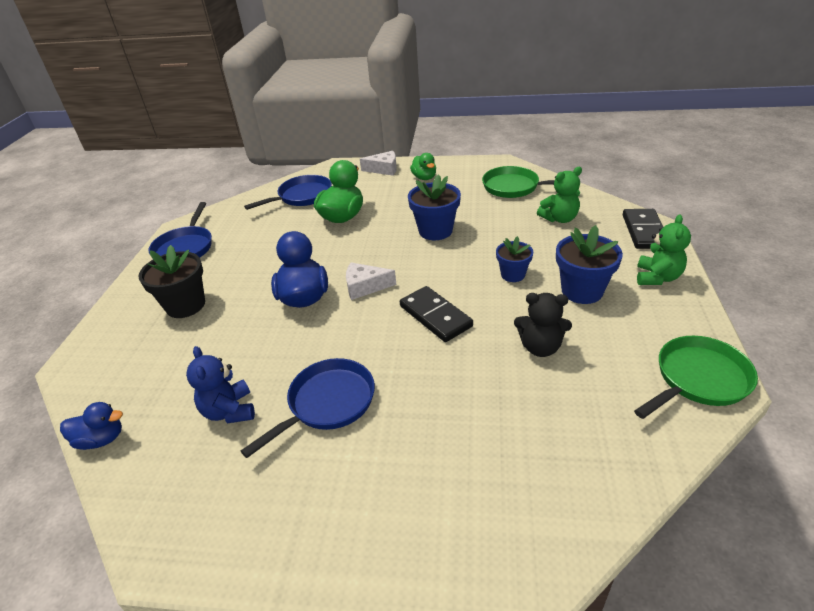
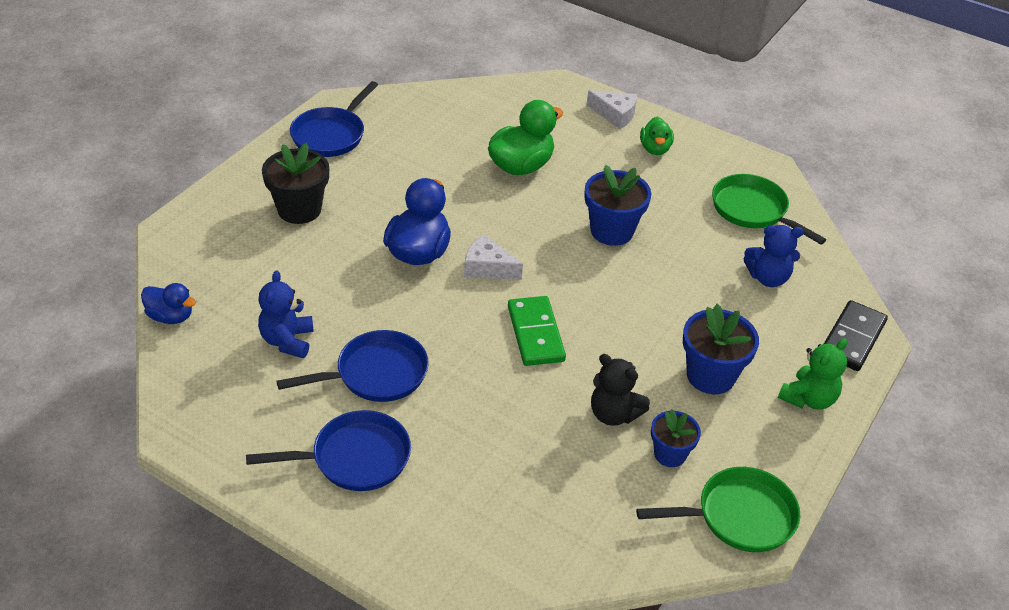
camera: 20 degrees right, 5 degrees up
blue pan [244,175,332,210] -> blue pan moved to [246,410,411,491]
black domino [400,286,473,342] -> green domino [508,296,566,366]
blue flower pot [496,236,533,282] -> blue flower pot moved to [651,409,701,467]
green teddy bear [537,167,582,223] -> blue teddy bear [743,225,804,287]

